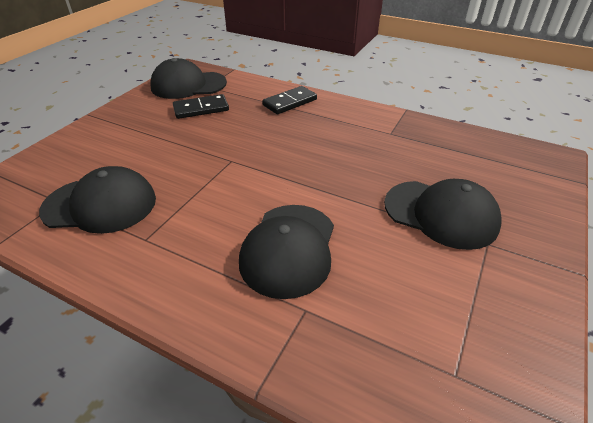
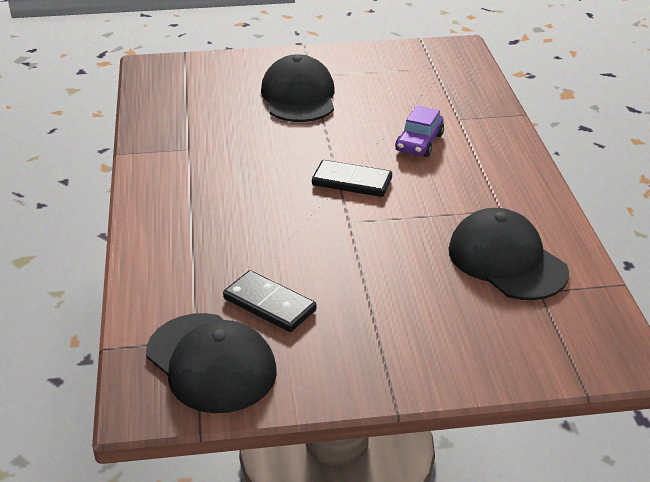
camera: 125 degrees left, 5 degrees down
black cap [239,205,334,299] -> purple car [395,106,444,157]
black domino [262,86,317,114] -> black domino moved to [312,160,392,197]

